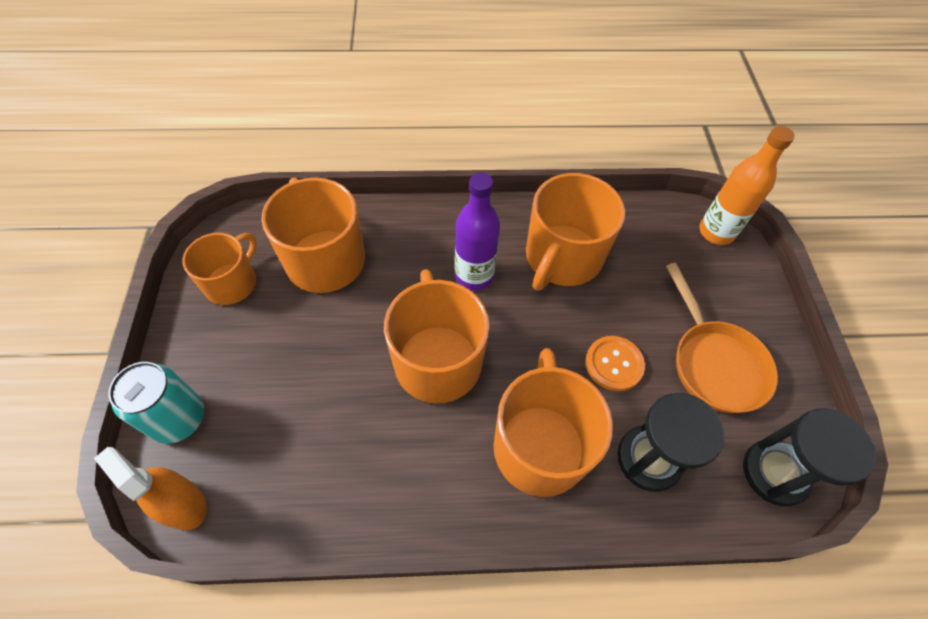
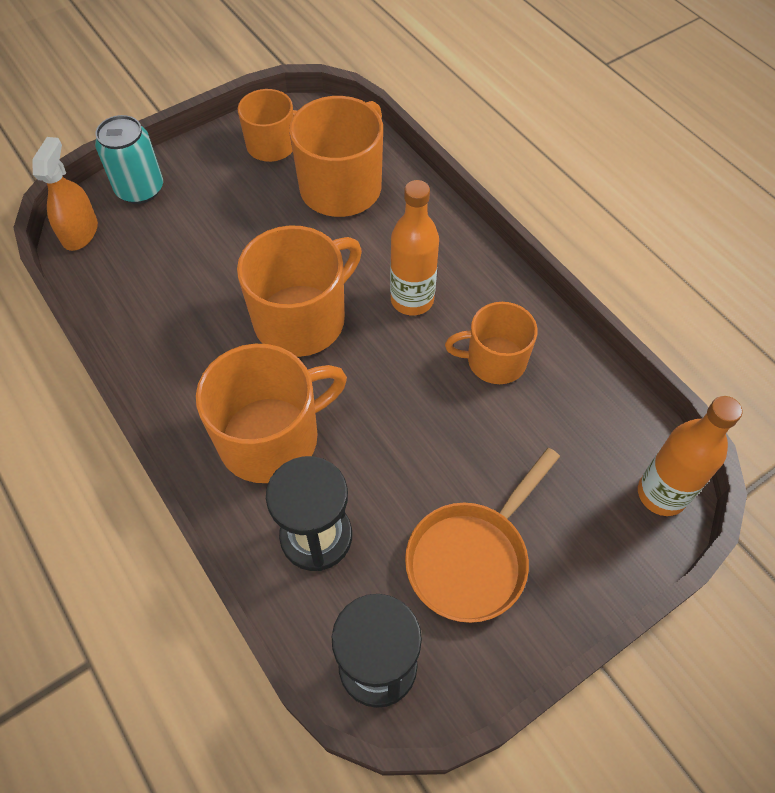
camera: 60 degrees right, 0 degrees up
purple bottle [455,172,500,291] -> orange bottle [390,180,439,315]
orange mug [526,173,625,291] -> orange mug [445,302,538,384], size x0.63
orange button [586,336,645,391] -> none

